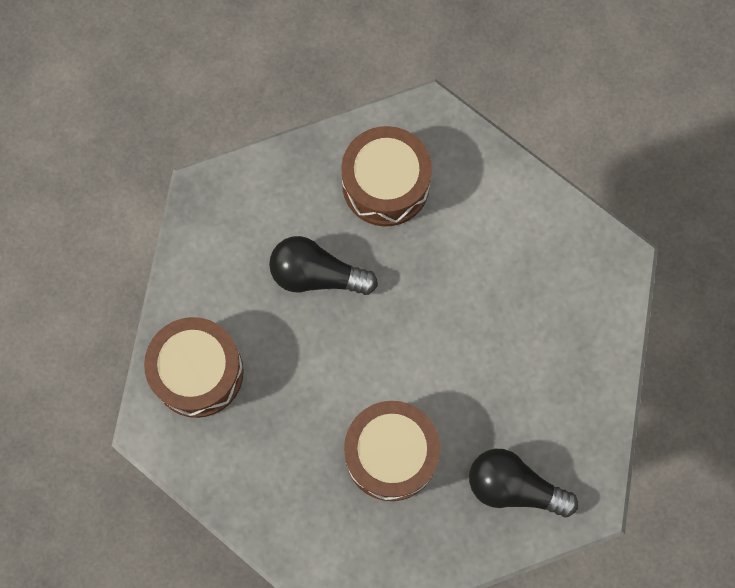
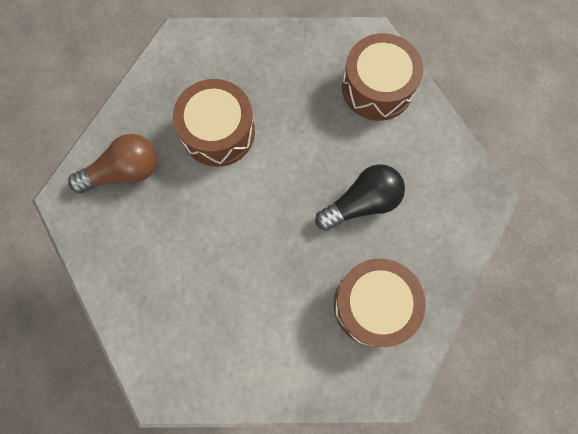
camera: 140 degrees right, 0 degrees up
black light bulb [469,449,578,517] -> brown light bulb [68,134,157,193]

